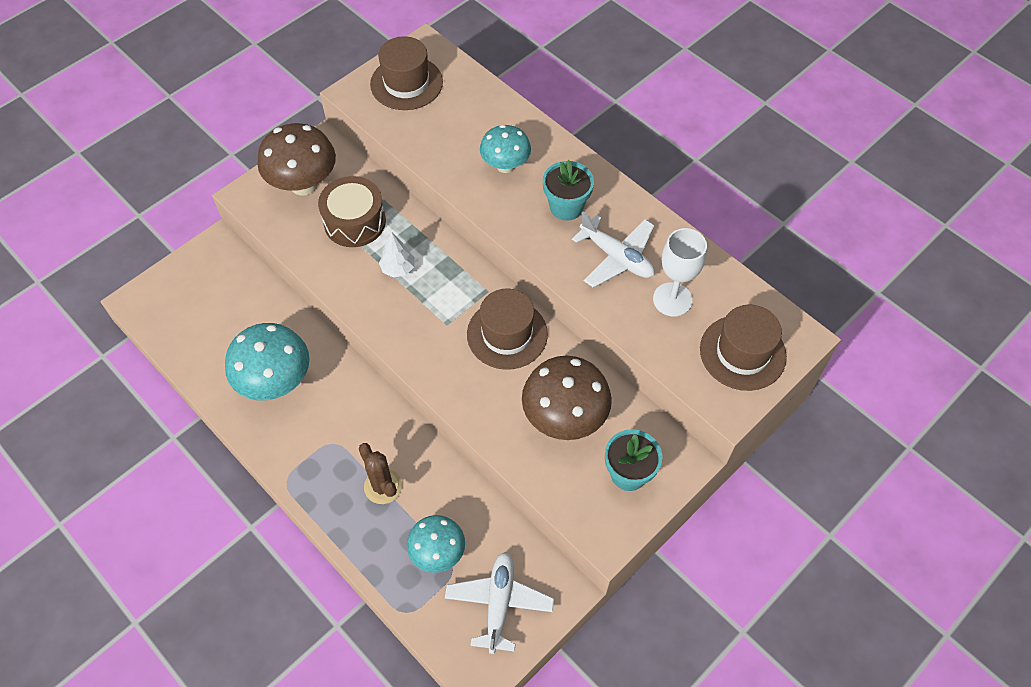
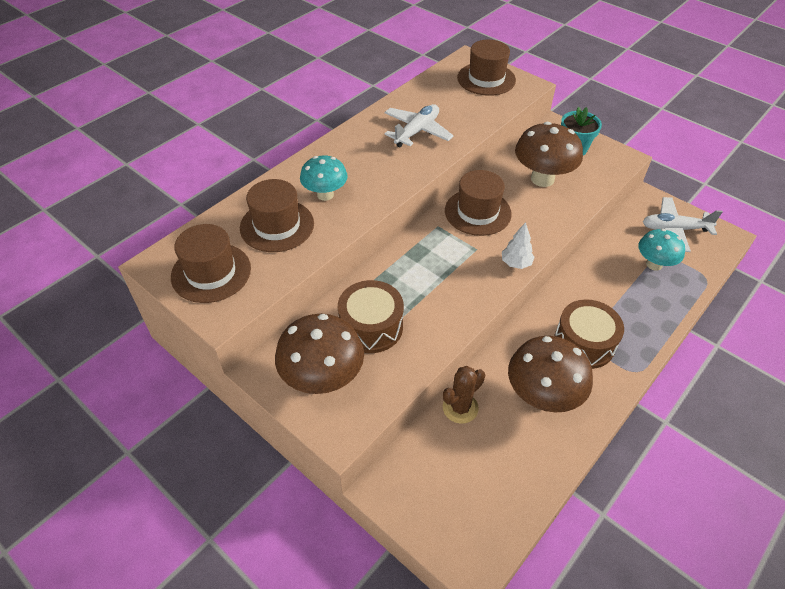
camera: 95 degrees left, 10 degrees down
turquoise mushroom [225,323,310,400] -> brown mushroom [508,336,593,413]
brown cactus [359,443,402,504] -> brown cactus moved to [443,366,485,424]
white tree [379,232,414,278] -> white tree moved to [502,222,535,269]
turquoise flower pot [543,160,594,221] -> none
white goblet [653,228,707,317] -> none
none -> brown hat [240,179,314,252]
none -> brown drum [554,299,624,369]

